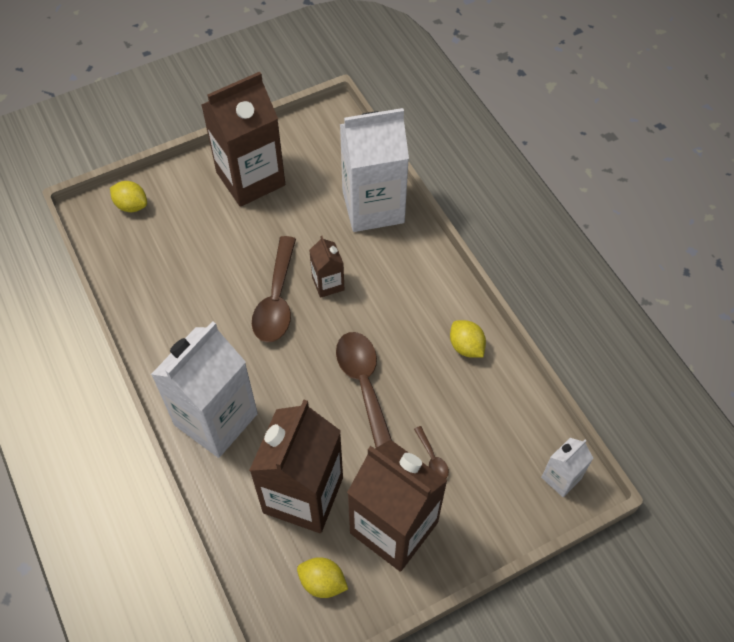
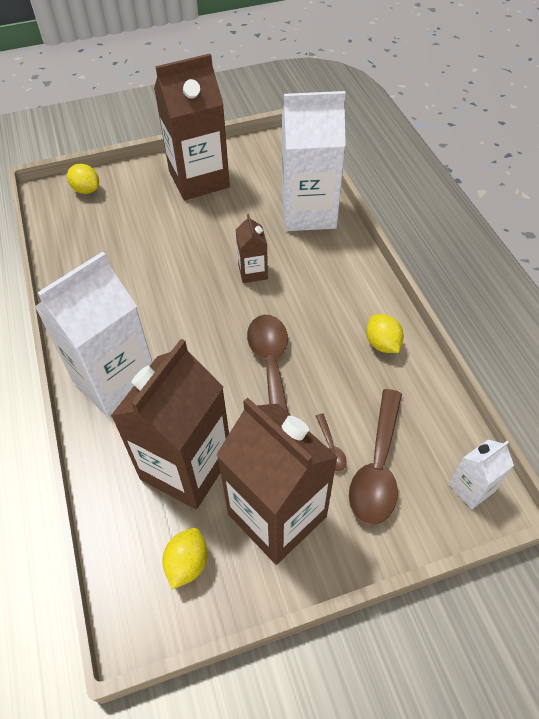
camera: 10 degrees right, 5 degrees down
brown spoon [252,236,296,342] -> brown spoon moved to [349,389,402,525]
yellow lemon [297,557,348,598] -> yellow lemon turned 75 degrees clockwise [162,528,208,589]

